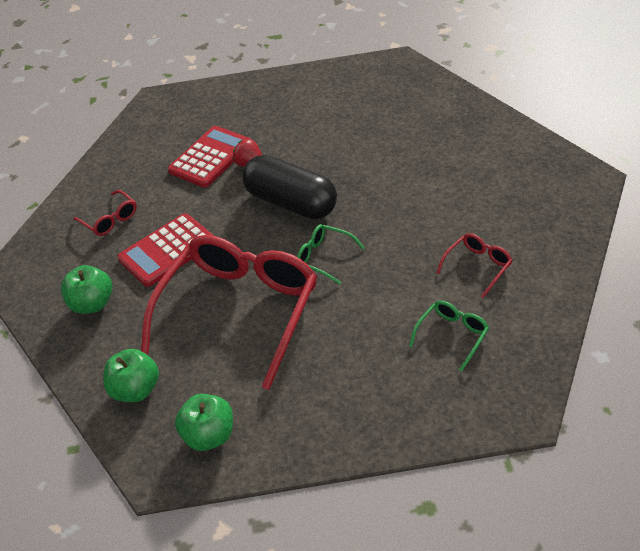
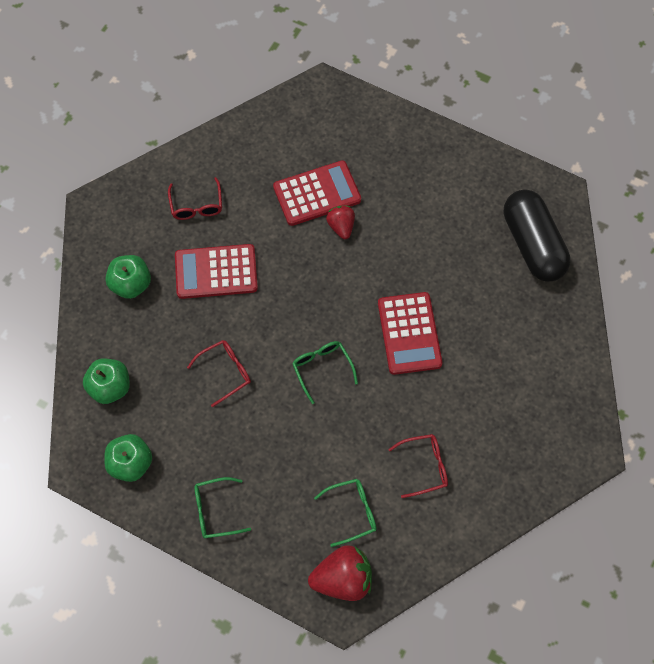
camera: 30 degrees right, 20 degrees up
red glasses [141,235,317,390] -> red glasses [187,340,251,407], size x0.41
black capsule [242,155,337,219] -> black capsule moved to [504,189,571,282]
none -> green glasses [194,477,251,538]
none -> red strawberry [308,545,372,601]
none -> red calculator [378,292,442,375]

